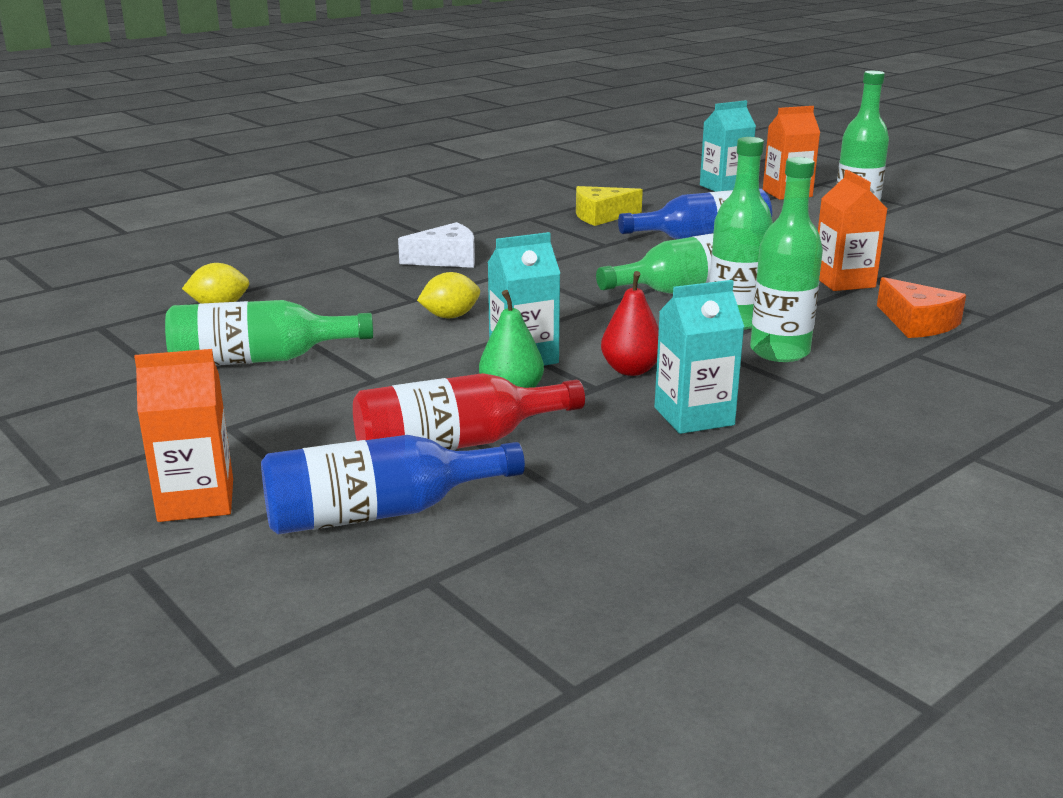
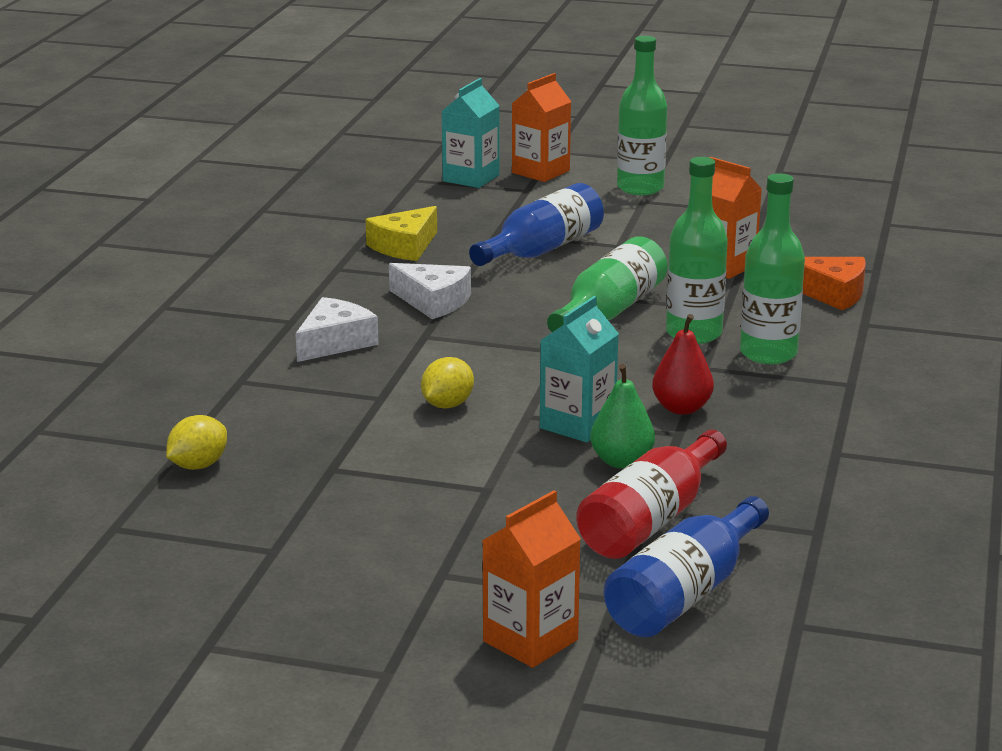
camera: 35 degrees left, 0 degrees up
green bottle [165,300,373,365] -> none
turquoise carton [654,280,744,434] -> none
none -> white cheese [389,263,471,319]

